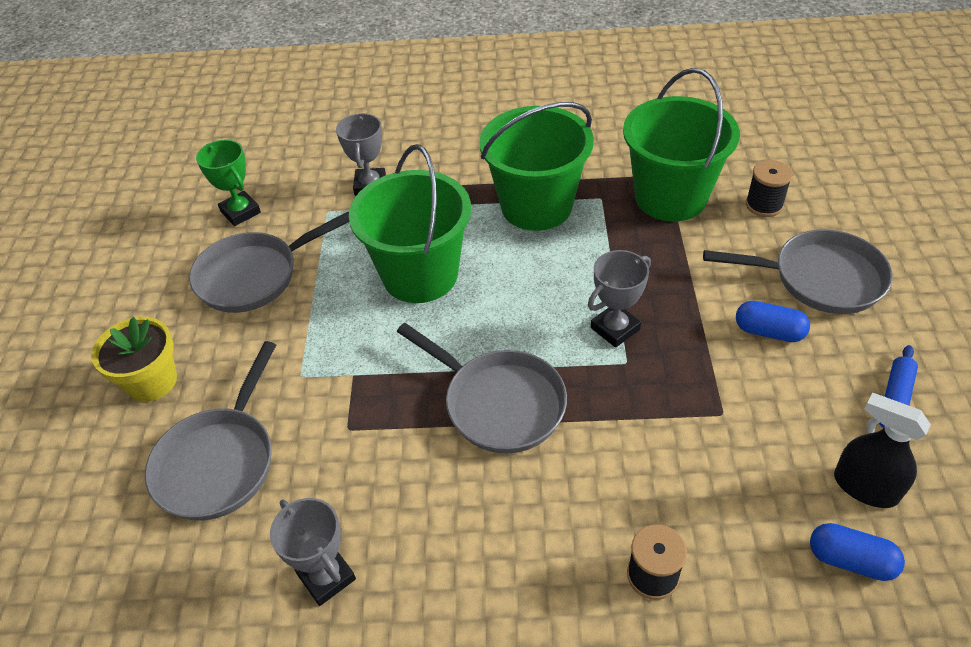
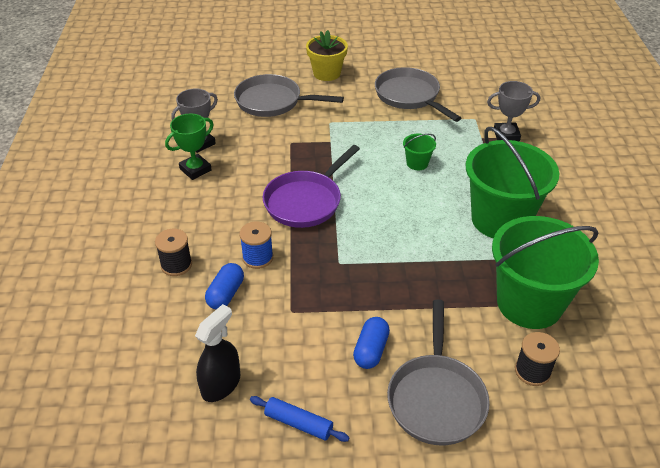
camera: 85 degrees right, 5 degrees down
green trophy [196,140,261,226] -> green trophy moved to [165,114,214,180]
green bucket [349,144,471,303] -> green bucket [403,134,436,170], size x0.41
grey pan [397,323,567,454] -> purple pan [263,145,360,228]
grey trophy [588,250,651,348] -> none
blue capsule [810,523,905,581] -> blue capsule moved to [205,263,244,309]
none -> blue spool [239,222,273,269]

